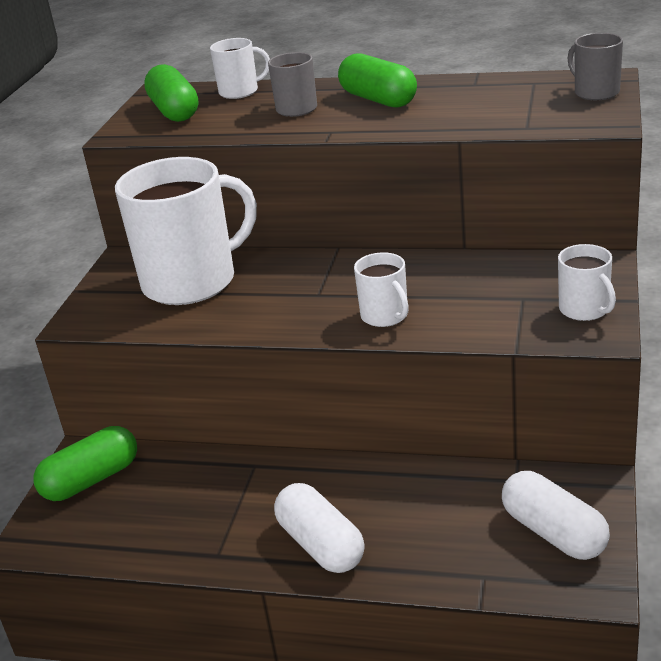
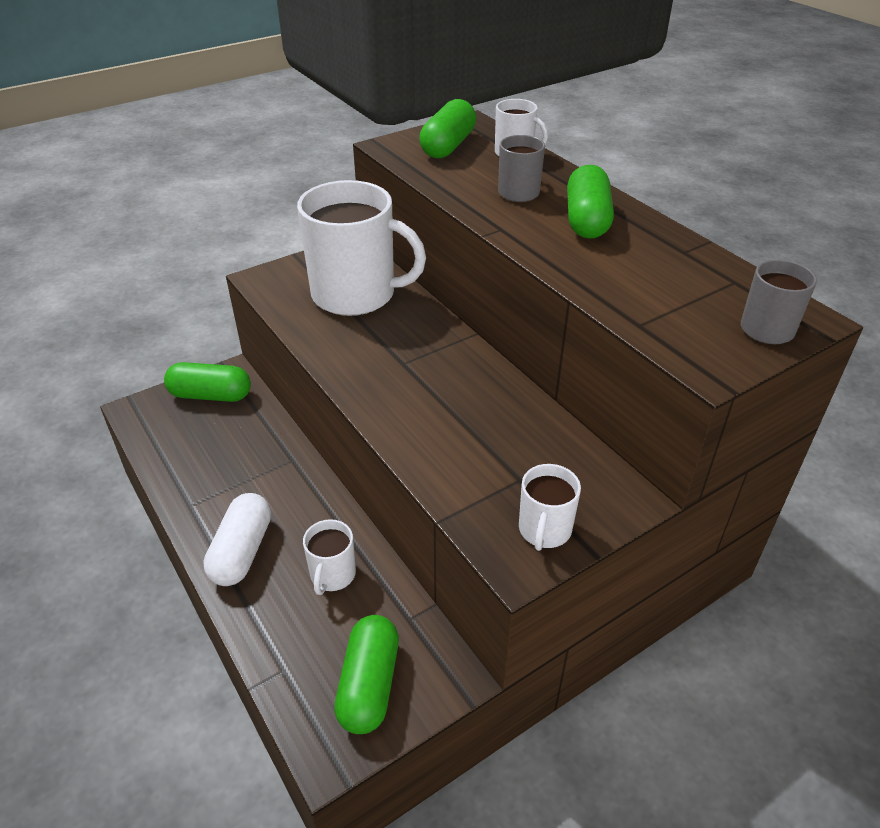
camera: 40 degrees right, 10 degrees up
white mug [354,252,409,327] -> white mug moved to [303,519,356,595]
white capsule [502,471,610,560] -> green capsule [334,615,399,734]

